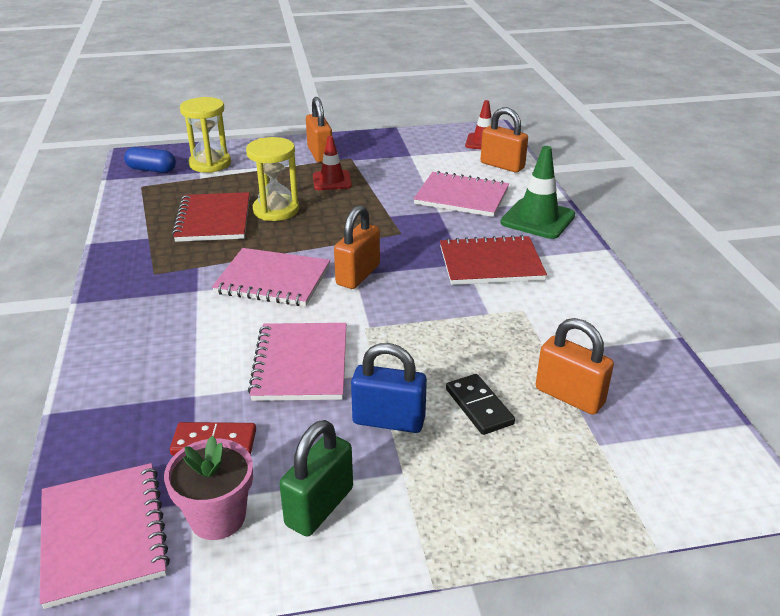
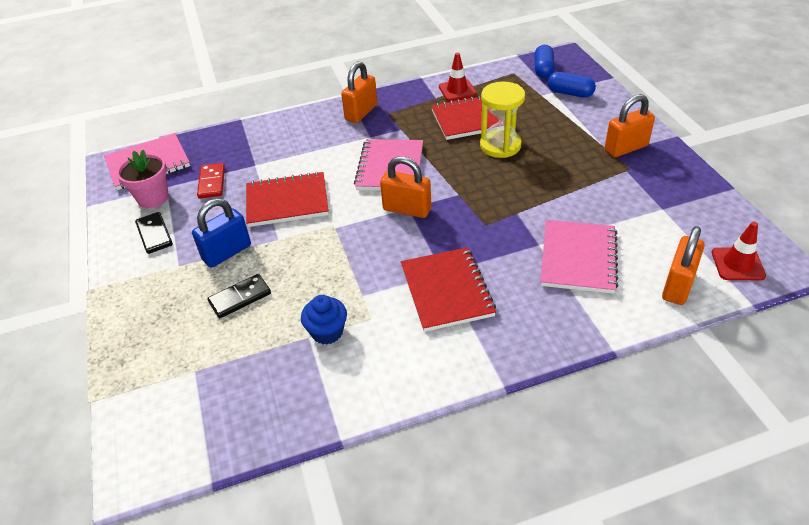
camera: 85 degrees right, 10 degrees up
yellow hourglass [180,97,231,173] -> blue capsule [548,72,596,98]
pink notebook [248,323,346,401] -> red notebook [246,171,329,227]
green padlock [279,420,353,537] -> black domino [135,212,173,254]
red traffic cone [313,136,352,190] -> red traffic cone moved to [439,53,477,101]
blue padlock [351,343,427,433] -> blue padlock turned 45 degrees clockwise [192,198,251,268]
green traffic cone [500,146,575,239] -> none
orange padlock [536,318,614,415] -> orange padlock moved to [341,61,377,123]
none -> blue cupcake [301,295,347,345]

